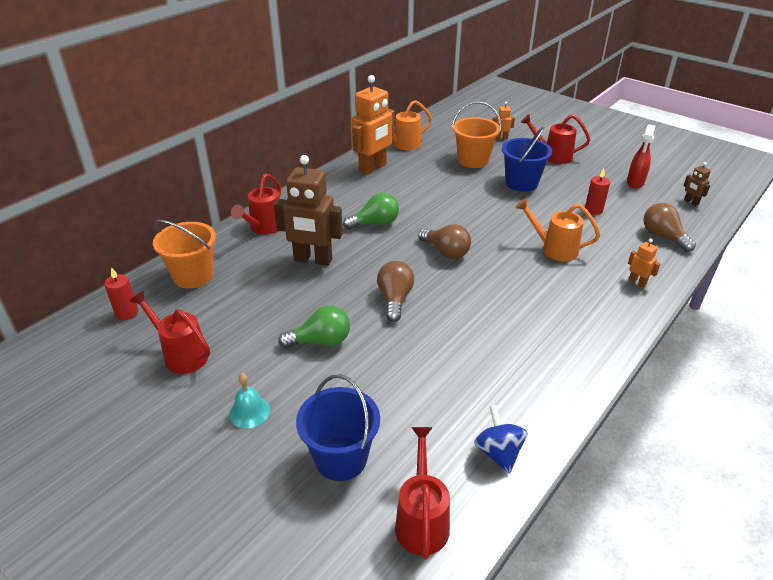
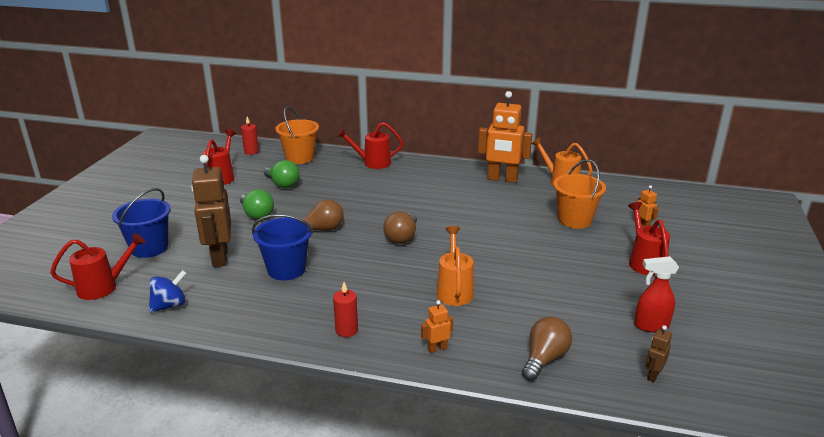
camera: 65 degrees right, 10 degrees down
turquoise bell [229,373,270,428] -> none
brown robot [274,155,343,266] -> brown robot moved to [191,155,231,267]
green light bulb [343,193,399,229] -> green light bulb moved to [264,160,300,188]
blue bucket [502,127,552,192] -> blue bucket moved to [252,214,313,280]
red candle [585,168,610,215] -> red candle moved to [333,282,358,337]
orange robot [628,238,661,287] -> orange robot turned 135 degrees counterclockwise [421,300,453,353]

